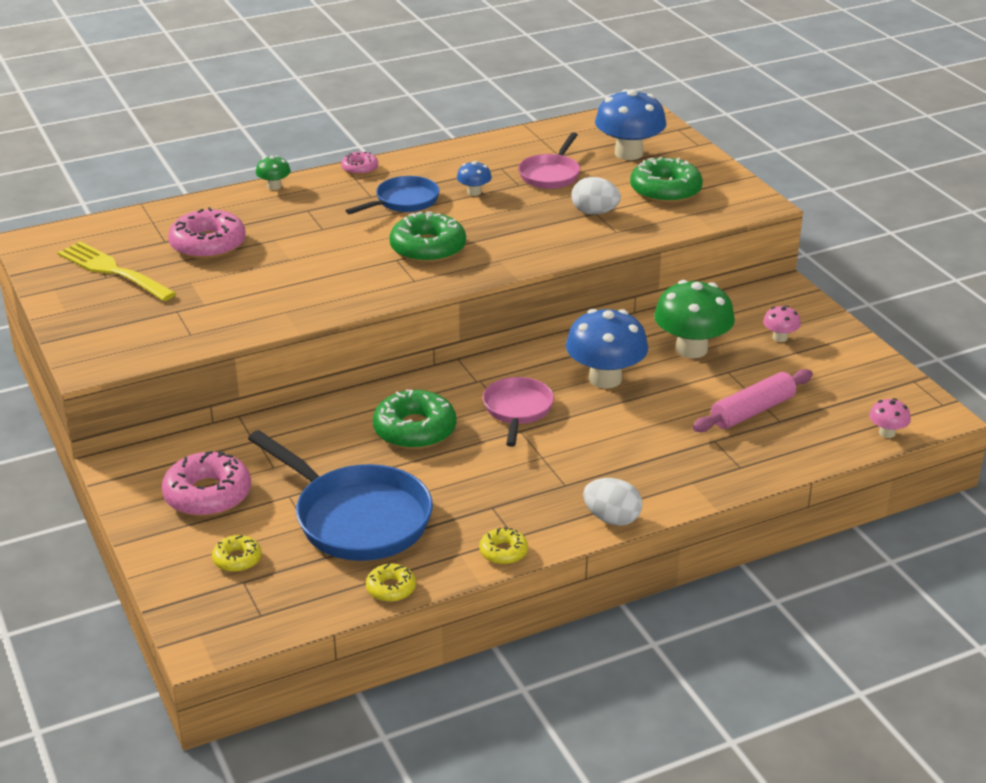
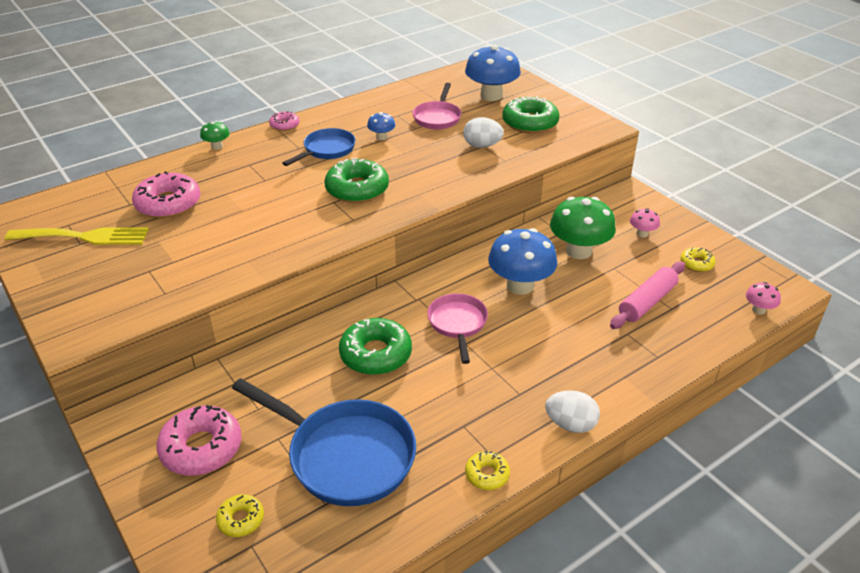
camera: 10 degrees left, 5 degrees up
yellow fork [57,241,176,301] -> yellow fork turned 150 degrees clockwise [5,227,149,245]
yellow donut [366,564,416,602] -> yellow donut moved to [681,247,716,272]

